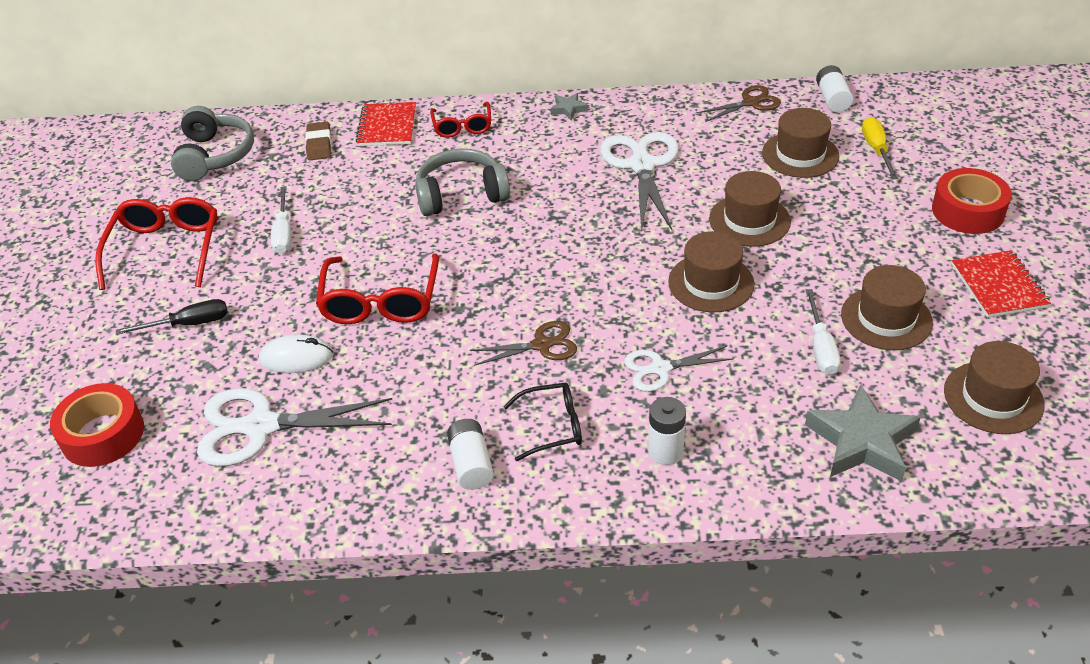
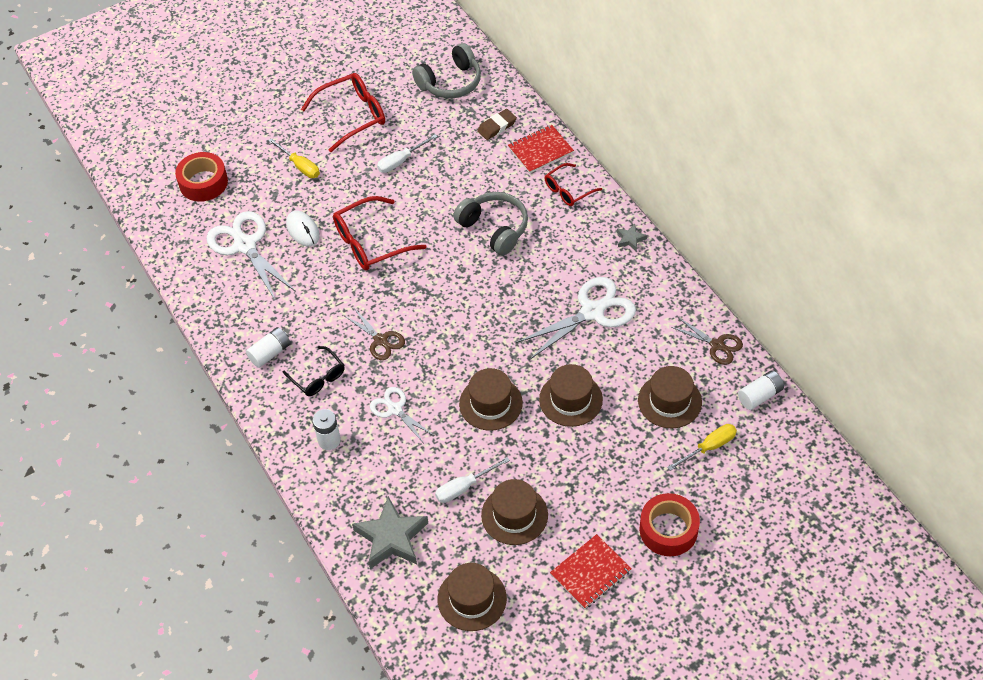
camera: 60 degrees right, 10 degrees up
black screwdriver [116,299,228,335] -> yellow screwdriver [268,138,320,178]

